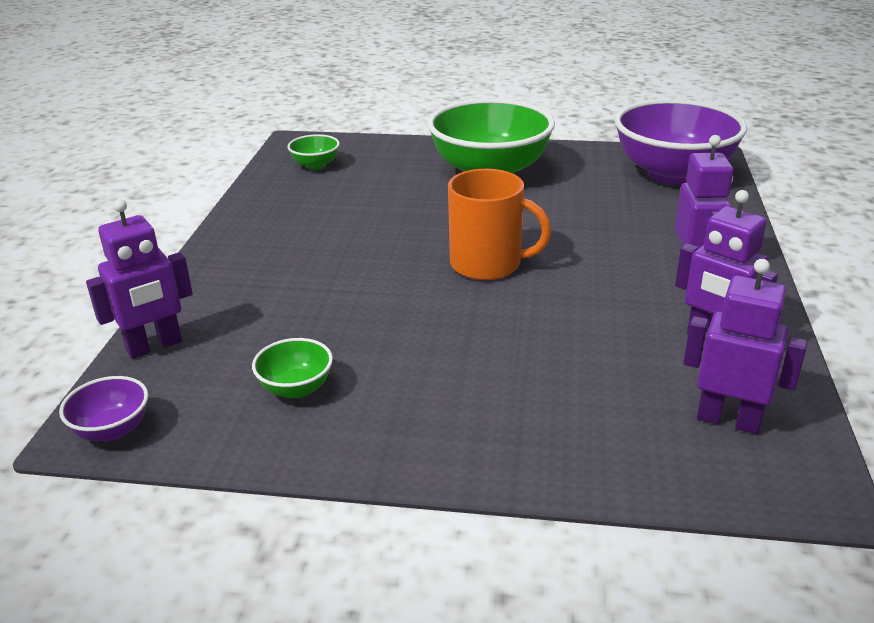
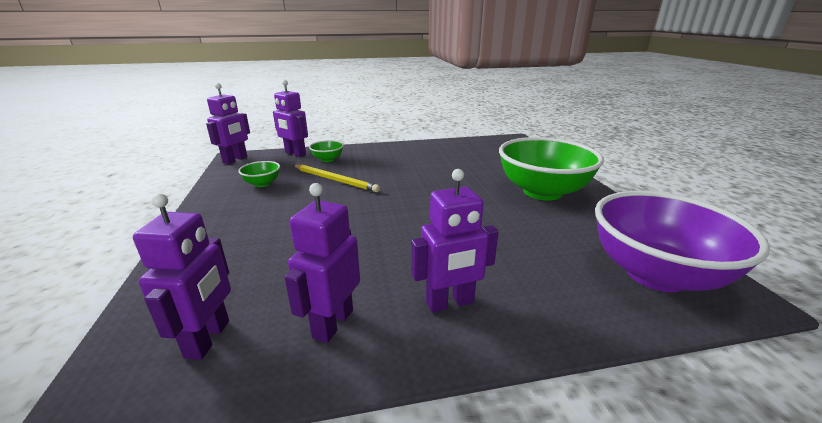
camera: 70 degrees right, 5 degrees down
purple bowl [59,376,148,441] -> purple robot [206,83,250,164]
green bowl [287,134,340,170] -> green bowl moved to [309,140,344,162]
orange mug [448,169,551,280] -> none
none -> yellow pencil [293,165,380,192]

